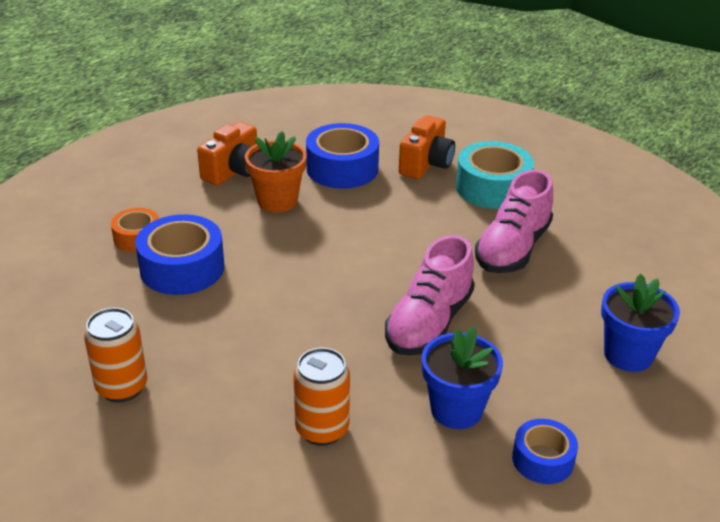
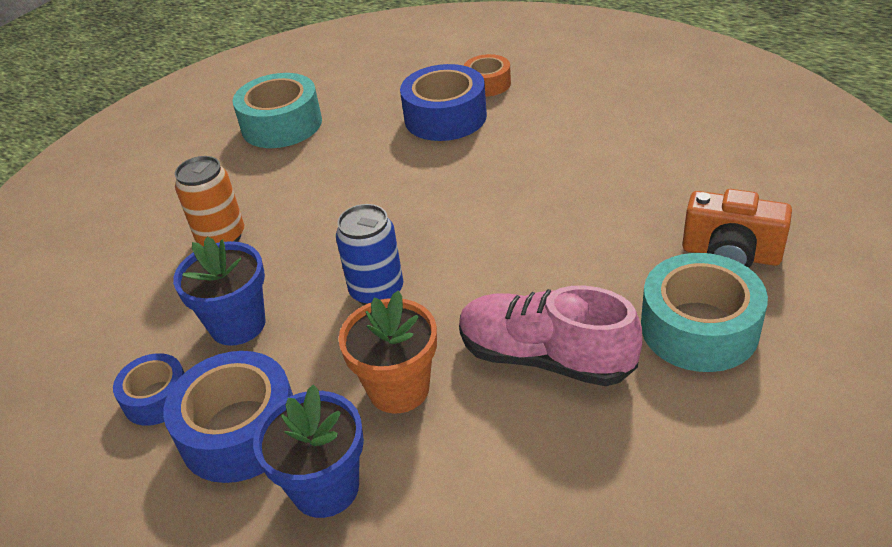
camera: 90 degrees right, 5 degrees up
orange can [84,308,147,402] -> turquoise tape [233,73,322,148]
orange camera [197,122,257,186] -> none
orange flower pot [245,131,307,213] -> orange flower pot moved to [338,291,437,413]
blue tape [306,123,379,189] -> blue tape moved to [163,351,293,483]
pink shoe [385,235,475,356] -> blue can [336,204,403,305]

